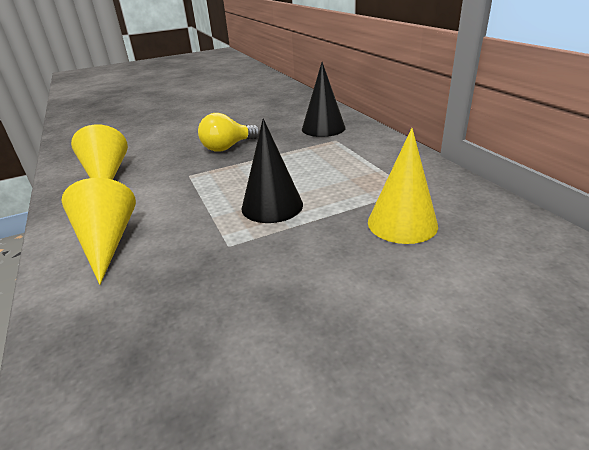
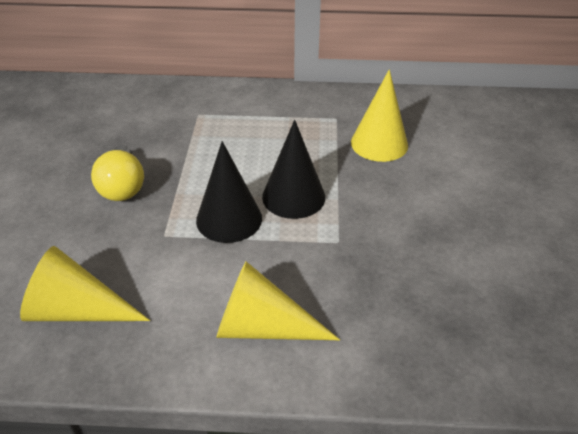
camera: 65 degrees left, 10 degrees up
black cone [302,62,346,137] -> black cone moved to [196,141,262,243]

